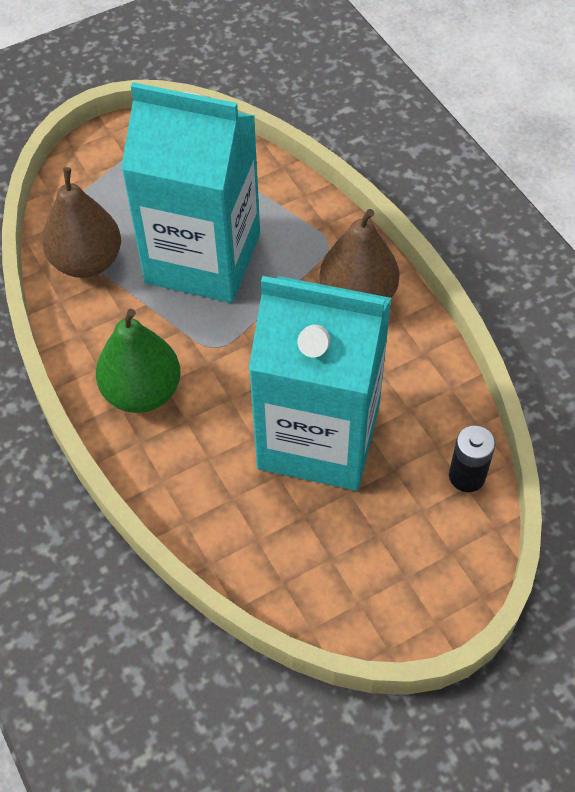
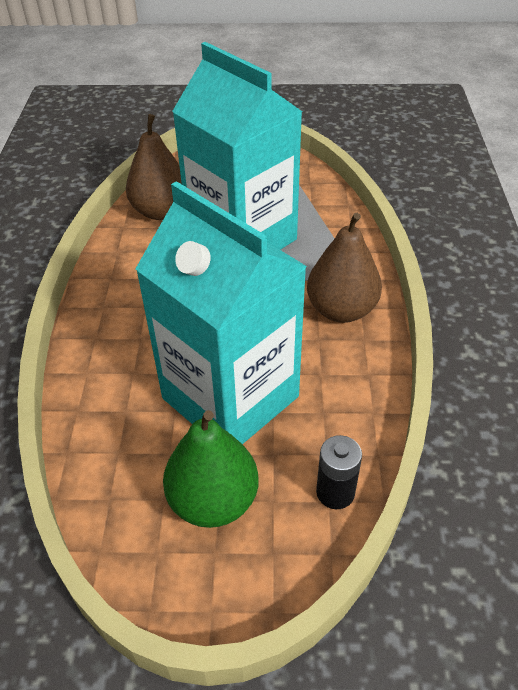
camera: 30 degrees right, 10 degrees down
green pear [96,309,181,413] -> green pear moved to [163,410,258,528]

